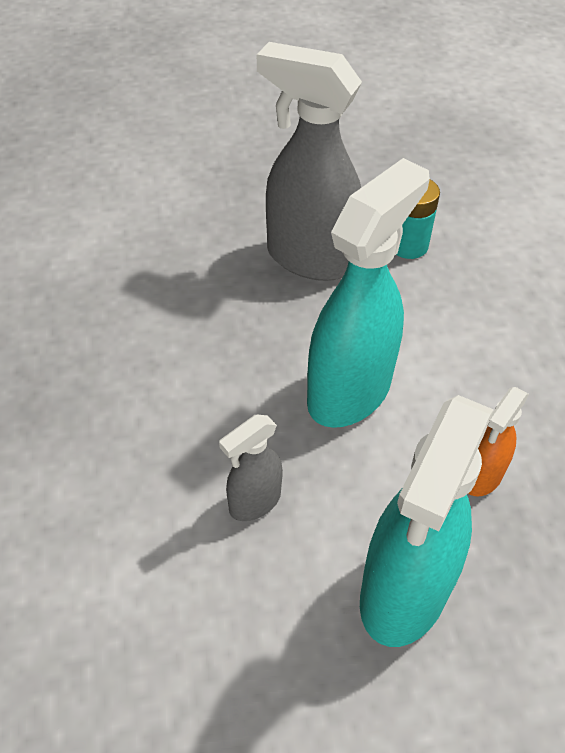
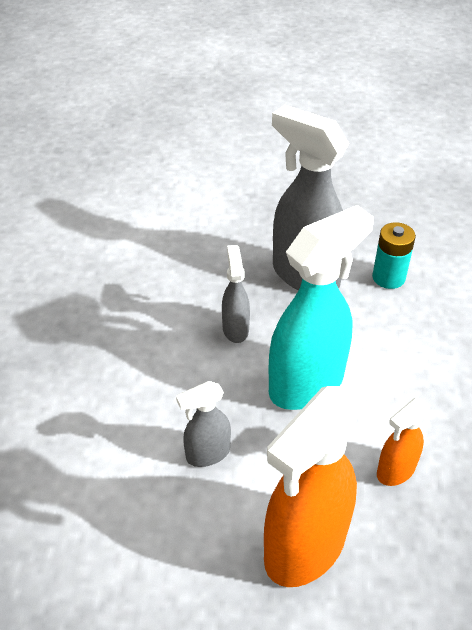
camera: 15 degrees right, 5 degrees down
turquoise spray bottle [360,395,494,647] -> orange spray bottle [264,386,364,587]
none -> grey spray bottle [222,245,250,343]

